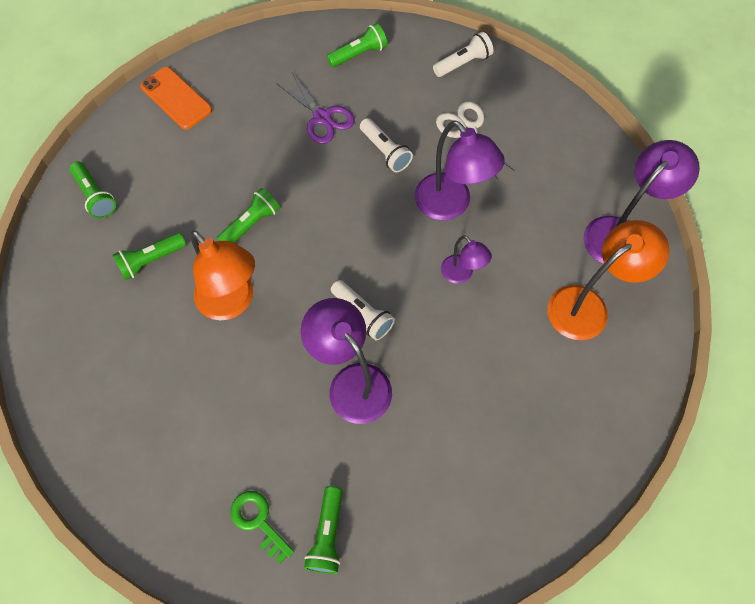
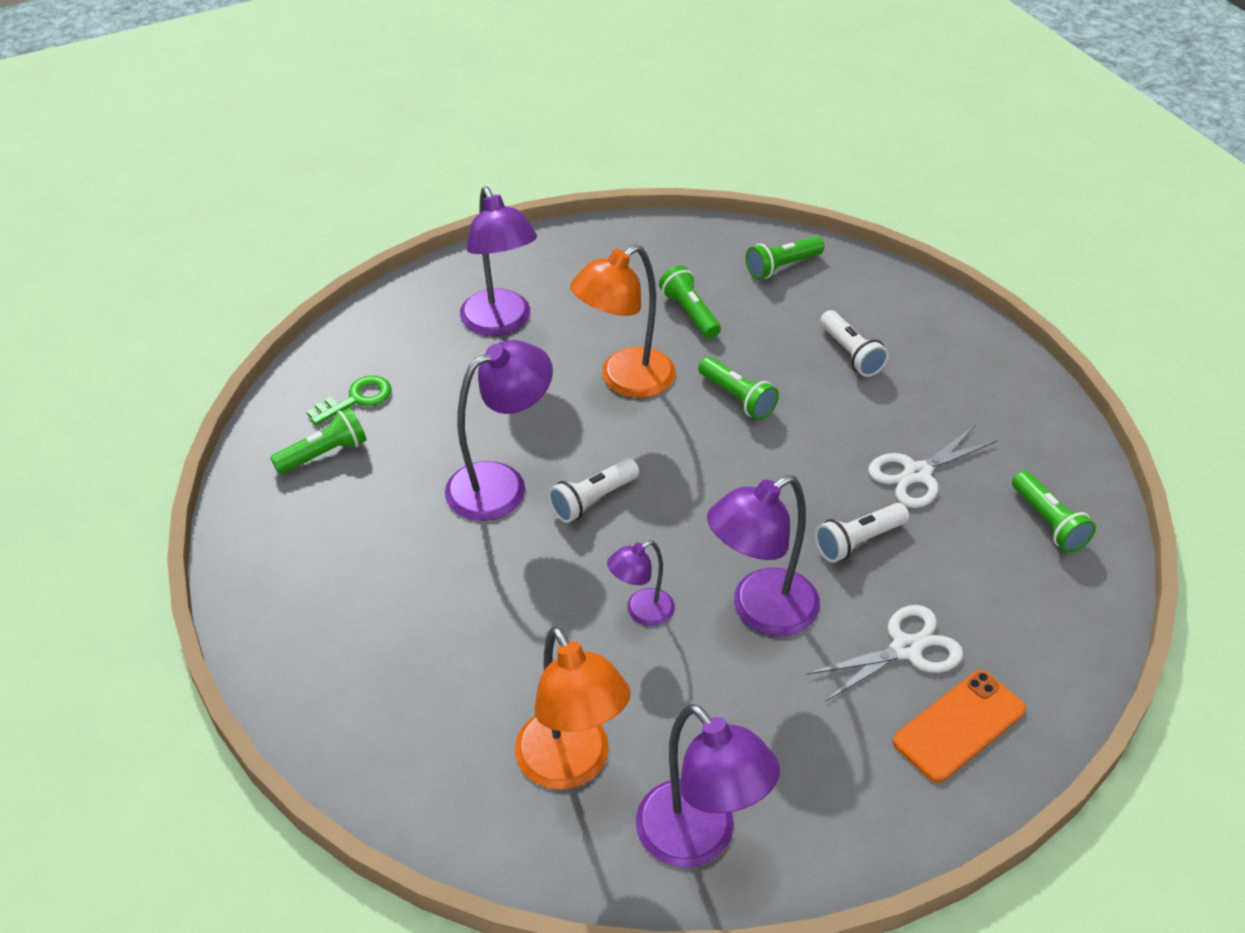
camera: 95 degrees right, 20 degrees down
orange phone [140,67,212,130] -> orange phone moved to [893,670,1026,783]
purple scissors [276,73,355,144] -> white scissors [868,425,998,508]
green flashlight [304,486,343,574] -> green flashlight turned 135 degrees clockwise [270,408,366,474]
white flashlight [433,32,493,77] -> white flashlight moved to [820,310,889,377]
none -> purple lamp [460,186,537,336]

